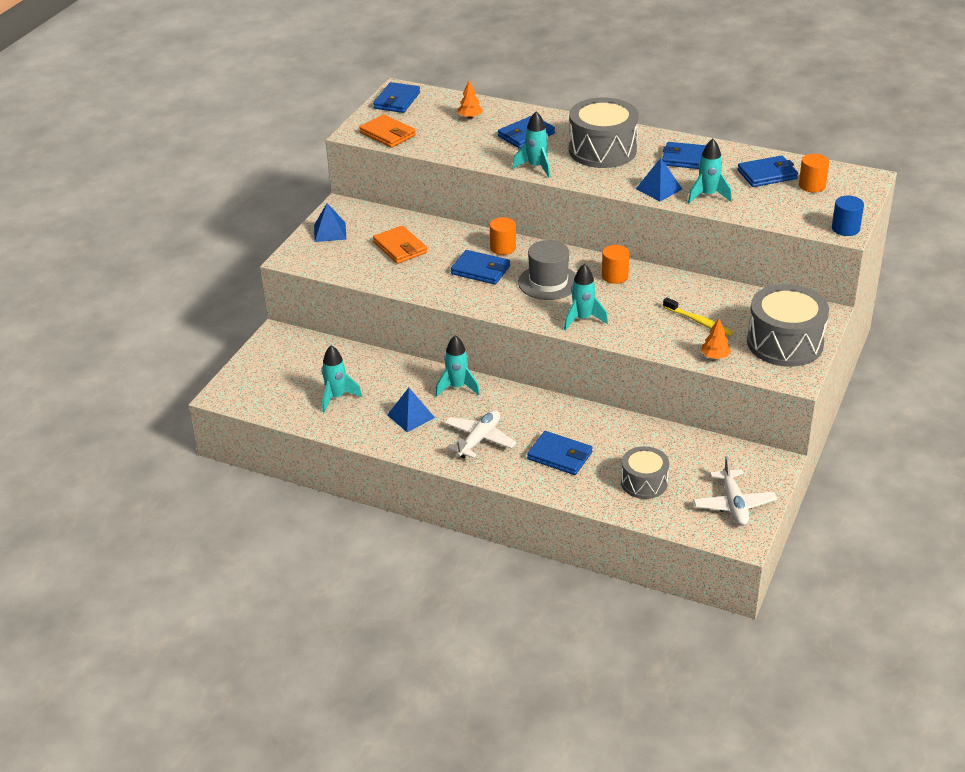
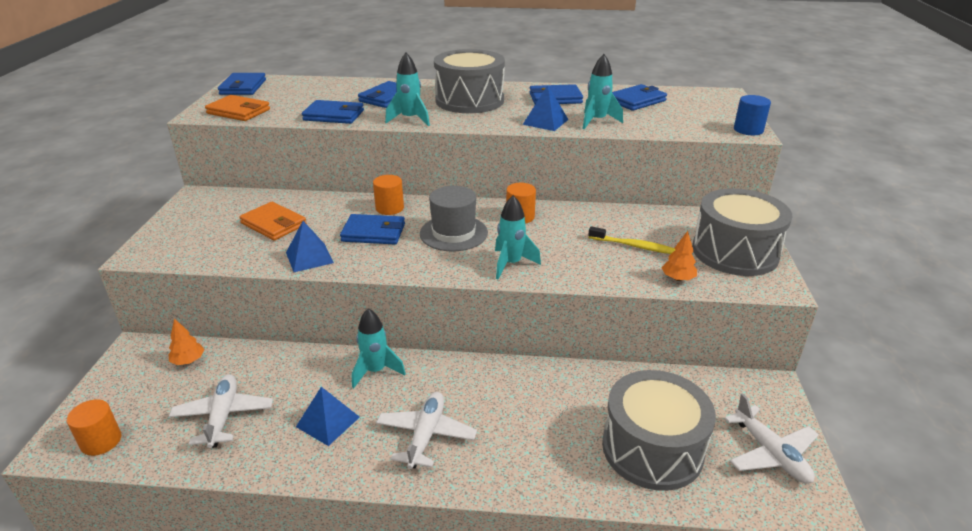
camera: 20 degrees left, 5 degrees down
blue pyramid [314,203,347,242] -> blue pyramid moved to [286,221,334,272]
turquoise rocket [321,345,362,413] -> white plane [169,374,273,448]
orange tree [458,80,483,119] -> orange tree moved to [169,319,204,365]
blue wallet [527,431,593,475] -> blue wallet moved to [302,100,364,124]
grey drum [621,446,669,499] -> grey drum [602,370,716,491], size x1.68
orange cylinder [799,154,829,192] -> orange cylinder moved to [67,399,121,456]

